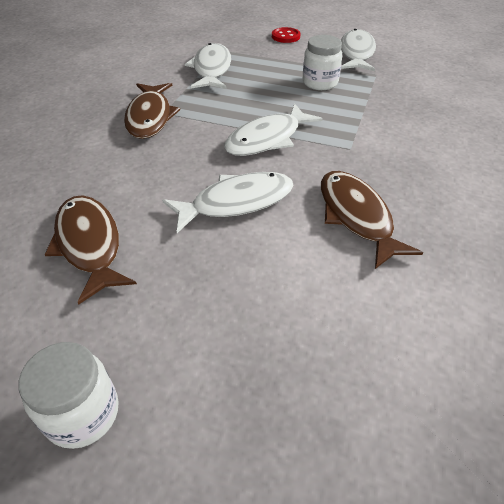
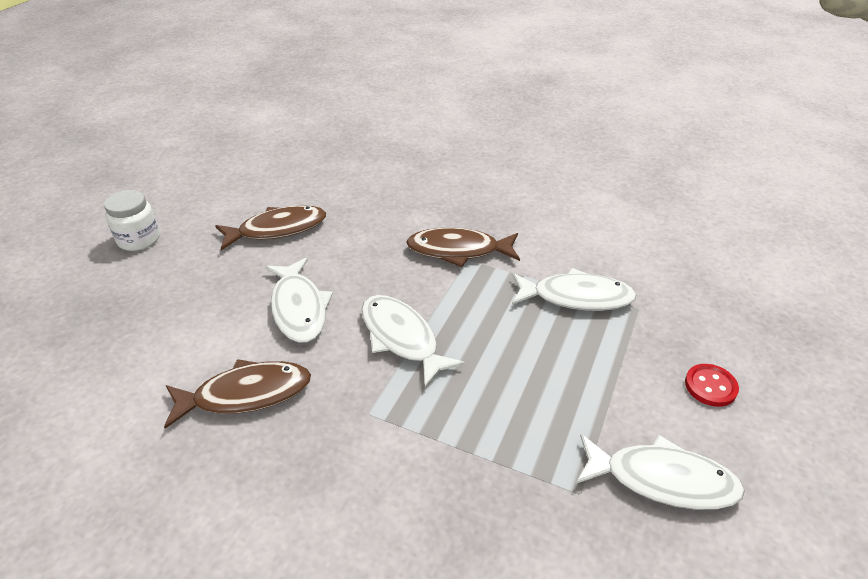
camera: 95 degrees right, 5 degrees down
white jar [303,35,342,90] -> none

